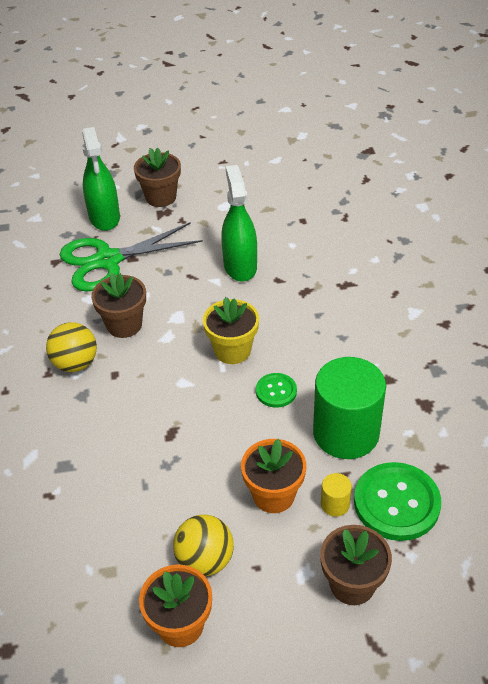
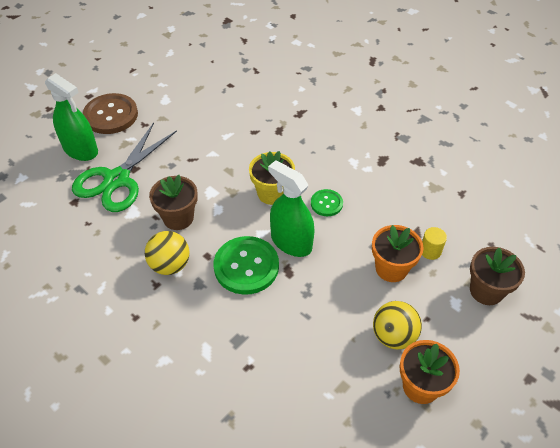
camera: 40 degrees left, 5 degrees up
brown flower pot [134,148,181,207] -> brown button [83,93,138,134]
green spray bottle [221,165,257,281] -> green spray bottle moved to [268,160,314,257]
green cylinder [313,357,386,459] -> none
green button [354,462,441,541] -> green button moved to [214,236,279,295]

